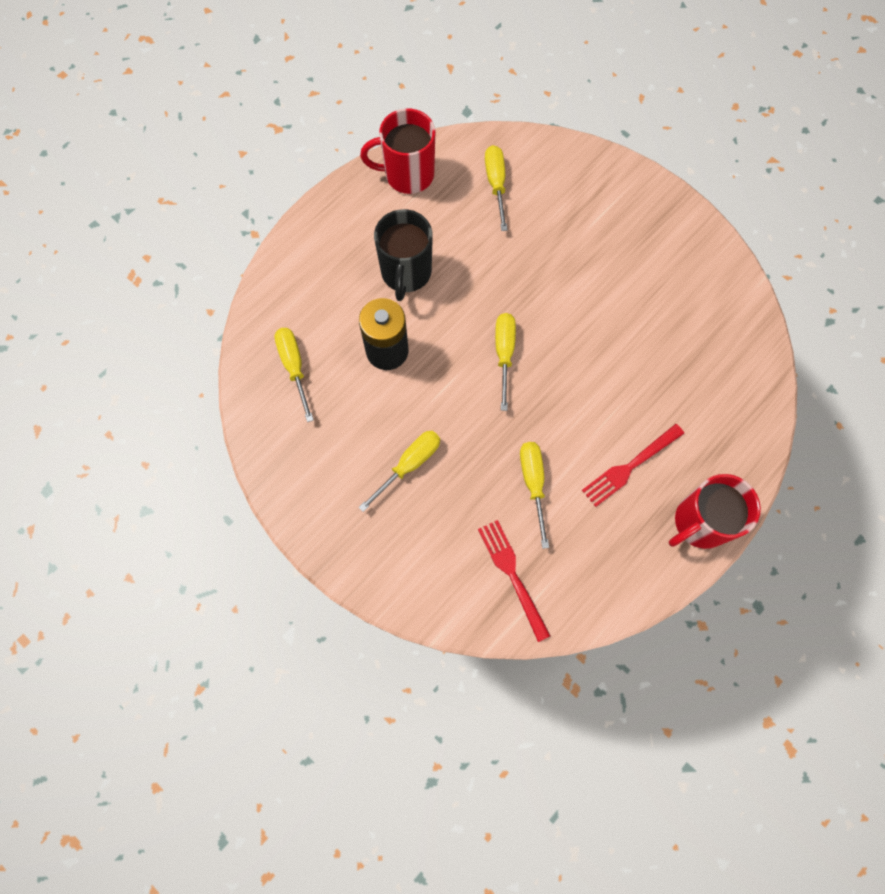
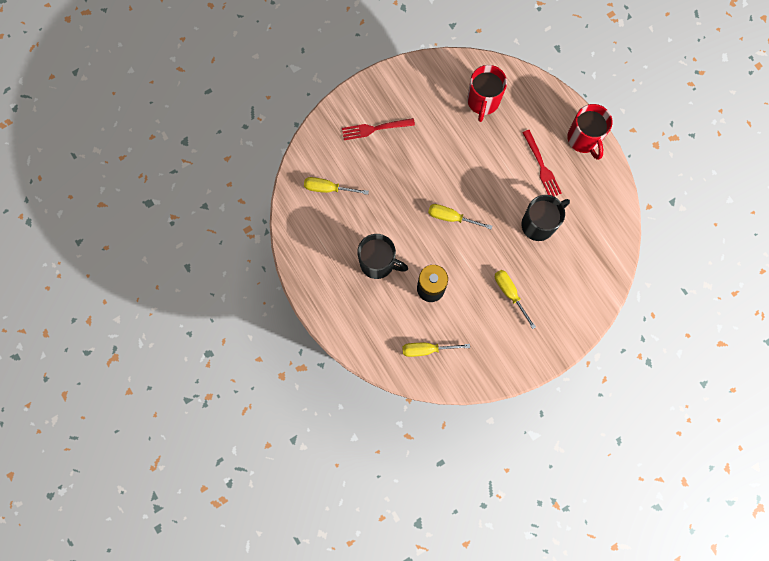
camera: 75 degrees left, 5 degrees up
red mug [360,108,435,194] -> red mug moved to [467,65,507,122]
red fork [478,520,550,642] -> red fork moved to [342,118,415,140]
yellow screwdriver [520,442,549,549] -> black mug [521,195,570,241]

